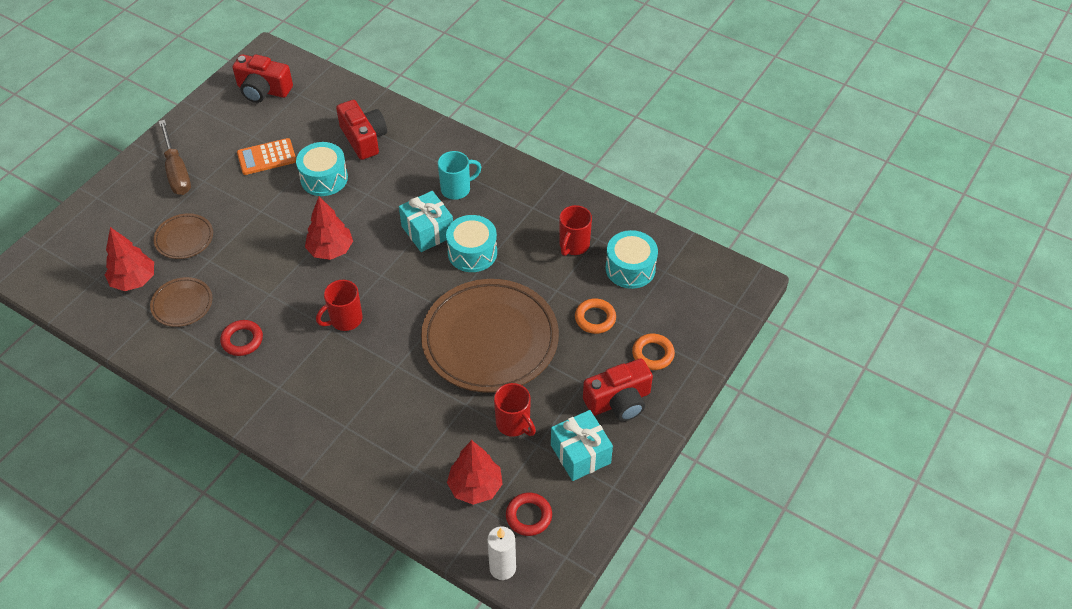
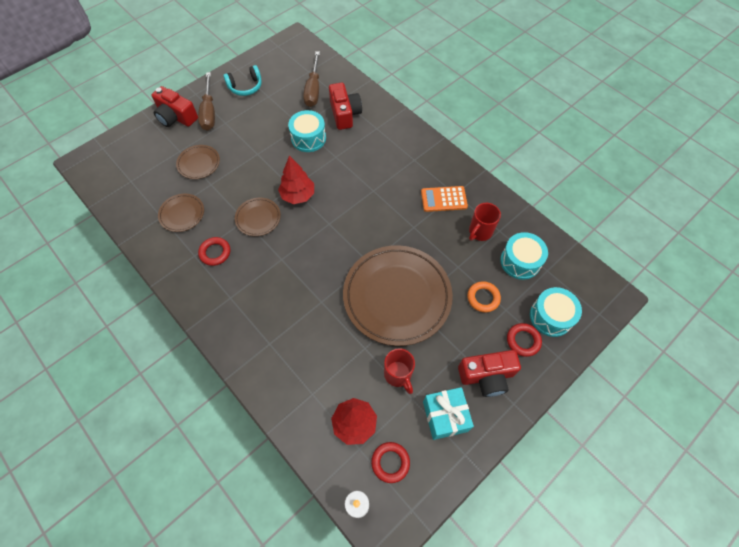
camera: 15 degrees right, 10 degrees up
red tree [105,227,154,291] -> none
red camera [232,54,293,103] -> red camera moved to [151,86,198,127]
orange calculator [237,138,296,175] -> orange calculator moved to [421,186,468,212]
red mug [316,280,362,331] -> none
turquoise gift [399,191,453,252] -> none
turquoise mug [438,151,481,200] -> none
turquoise drum [446,215,497,272] -> turquoise drum moved to [530,287,582,337]
orange ring [632,334,675,370] -> red ring [507,323,542,357]
none -> turquoise headphones [223,65,262,96]
none -> brown plate [235,198,281,236]
none -> brown screwdriver [303,51,320,107]

